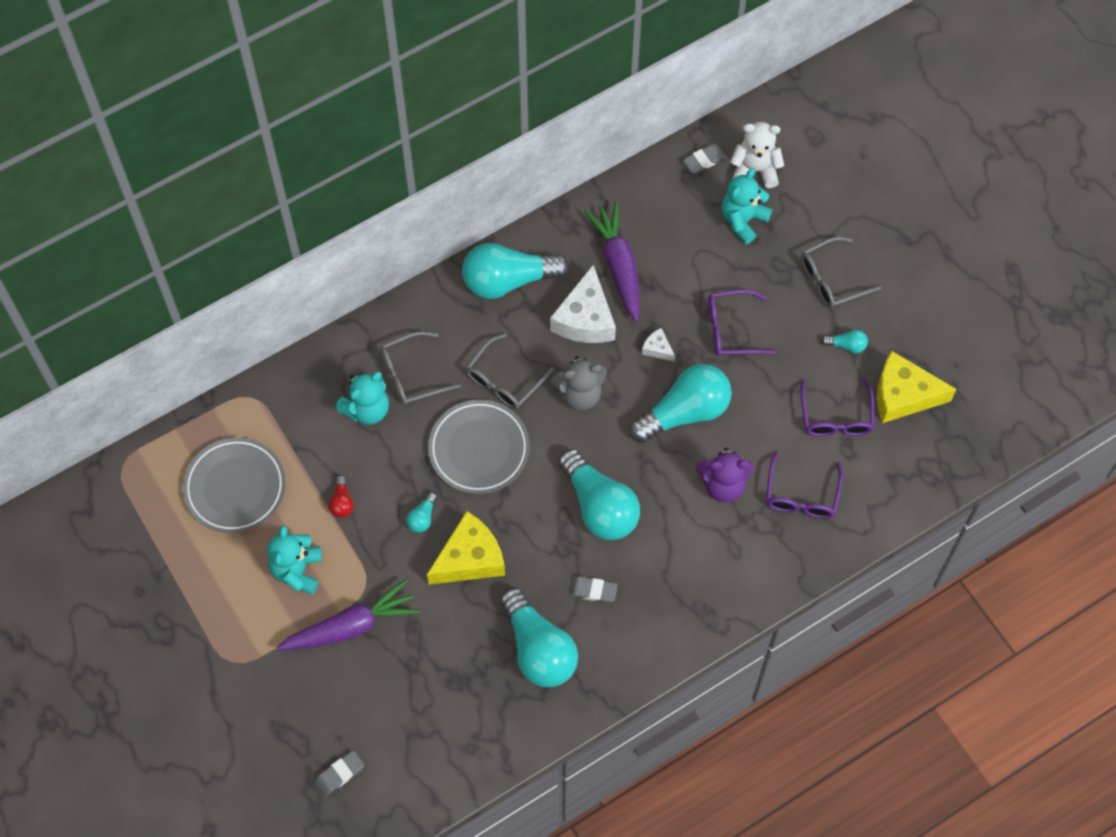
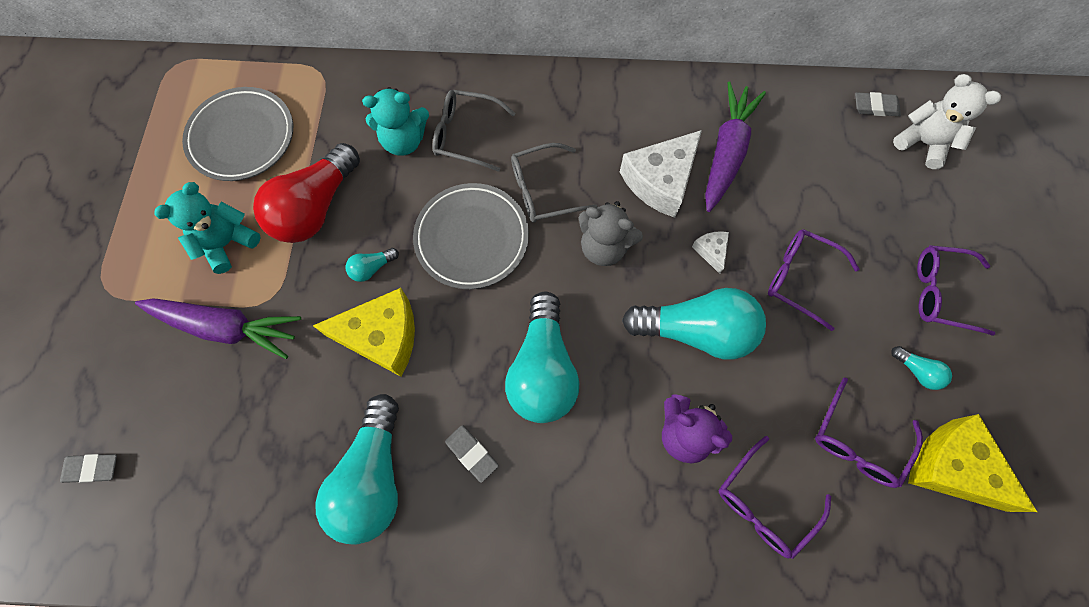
camera: 35 degrees right, 5 degrees up
red light bulb [329,475,354,518] -> red light bulb [253,143,360,243], size x2.38
turquoise light bulb [462,243,569,299] -> none
turquoise teddy bear [721,168,773,244] -> none
grey glasses [801,236,882,308] -> purple glasses [917,245,995,336]

